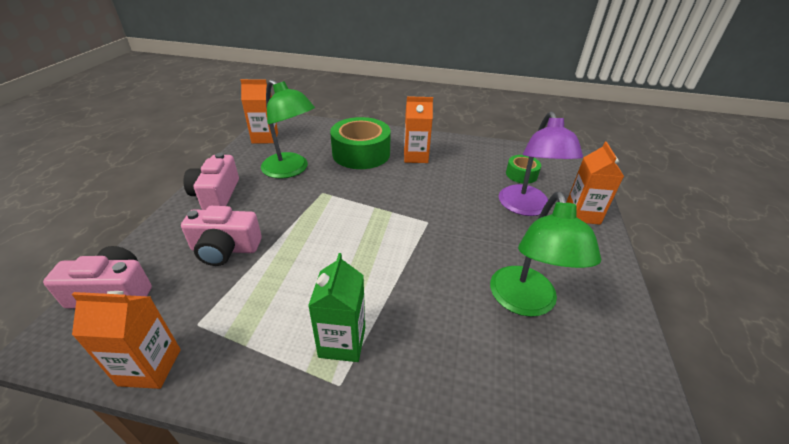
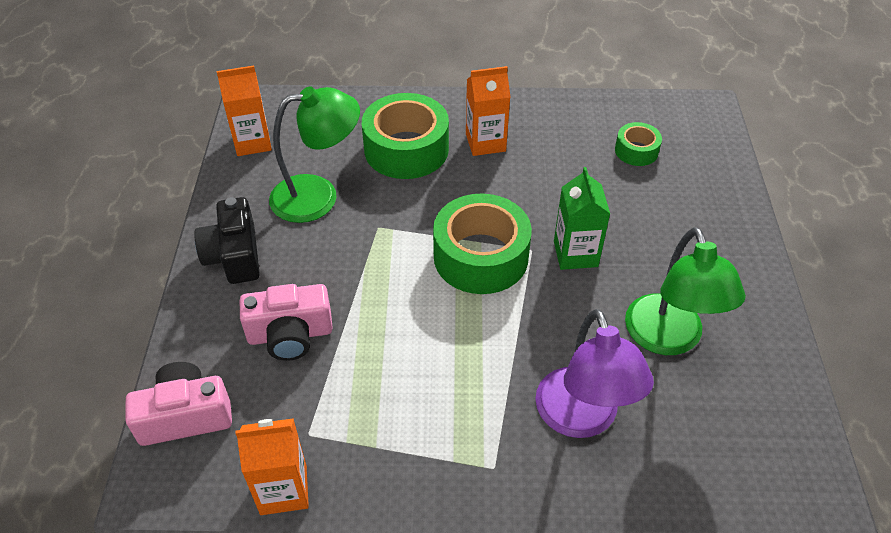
camera: 10 degrees left, 10 degrees up
pink camera [183,153,239,210] -> black camera [194,197,260,284]
green lamp [261,79,315,179] -> green lamp turned 45 degrees counterclockwise [269,87,360,223]
green carton [308,253,365,362] -> green carton moved to [554,167,610,270]
purple lamp [499,111,583,216] -> purple lamp moved to [535,309,654,438]
orange carton [567,142,624,225] -> none
none -> green tape [433,193,532,294]

